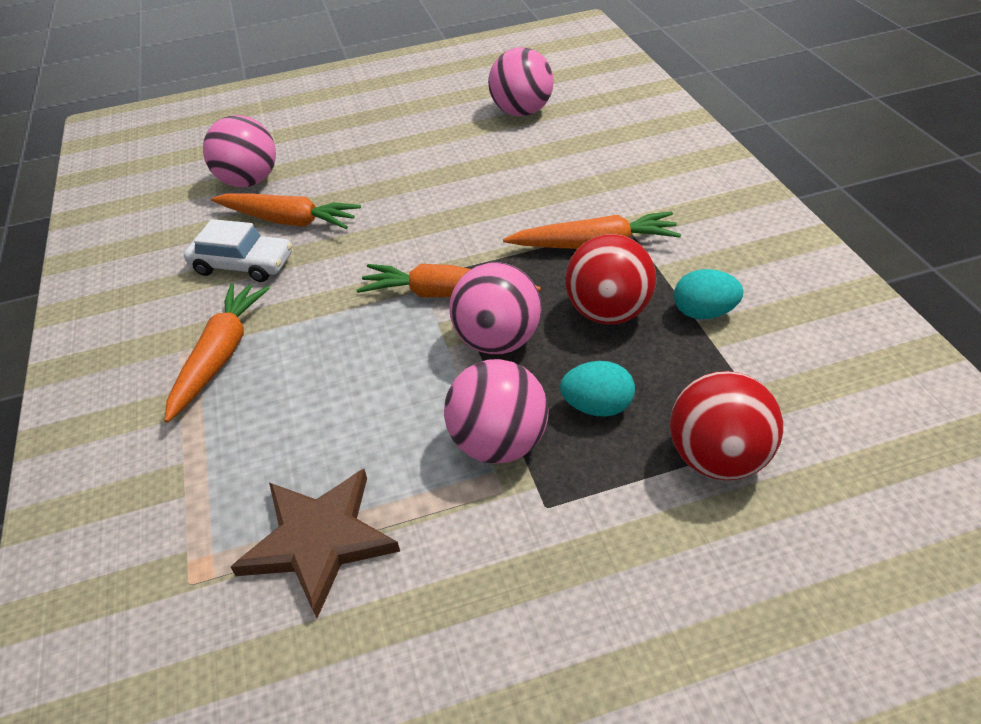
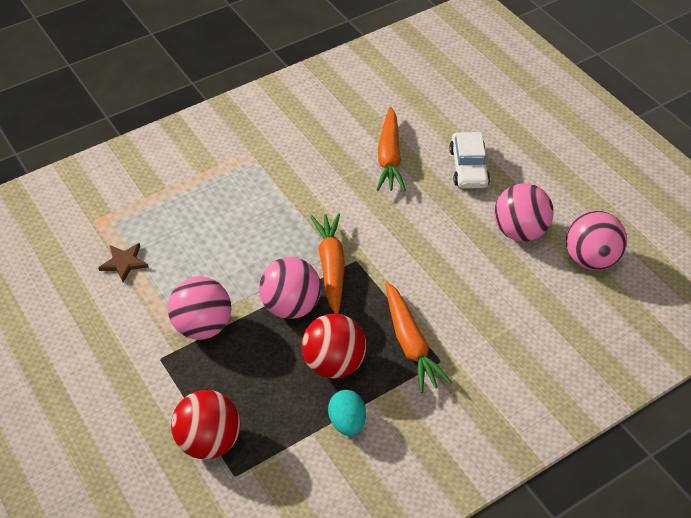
camera: 70 degrees right, 5 degrees up
orange carrot [164,283,270,423] -> none
white car [184,219,292,282] -> white car moved to [449,132,490,189]
pink ball [203,115,276,187] -> pink ball moved to [494,183,553,242]
brown star [231,469,400,618] -> brown star [98,243,149,283], size x0.56
turquoise egg [560,361,635,417] -> none

